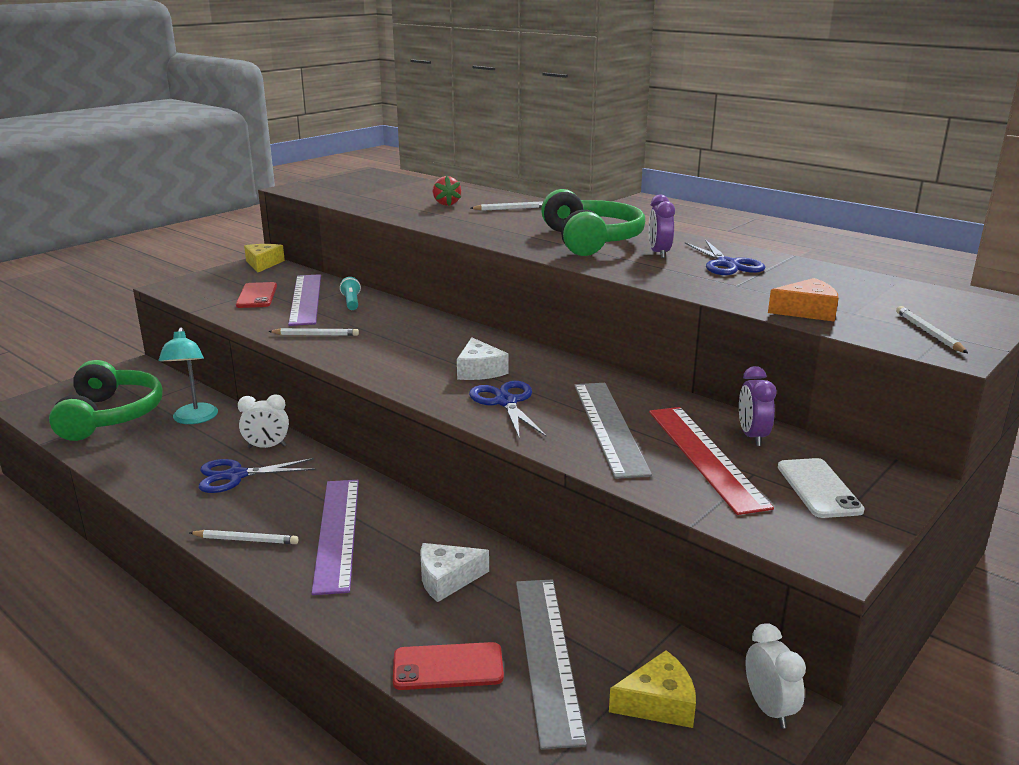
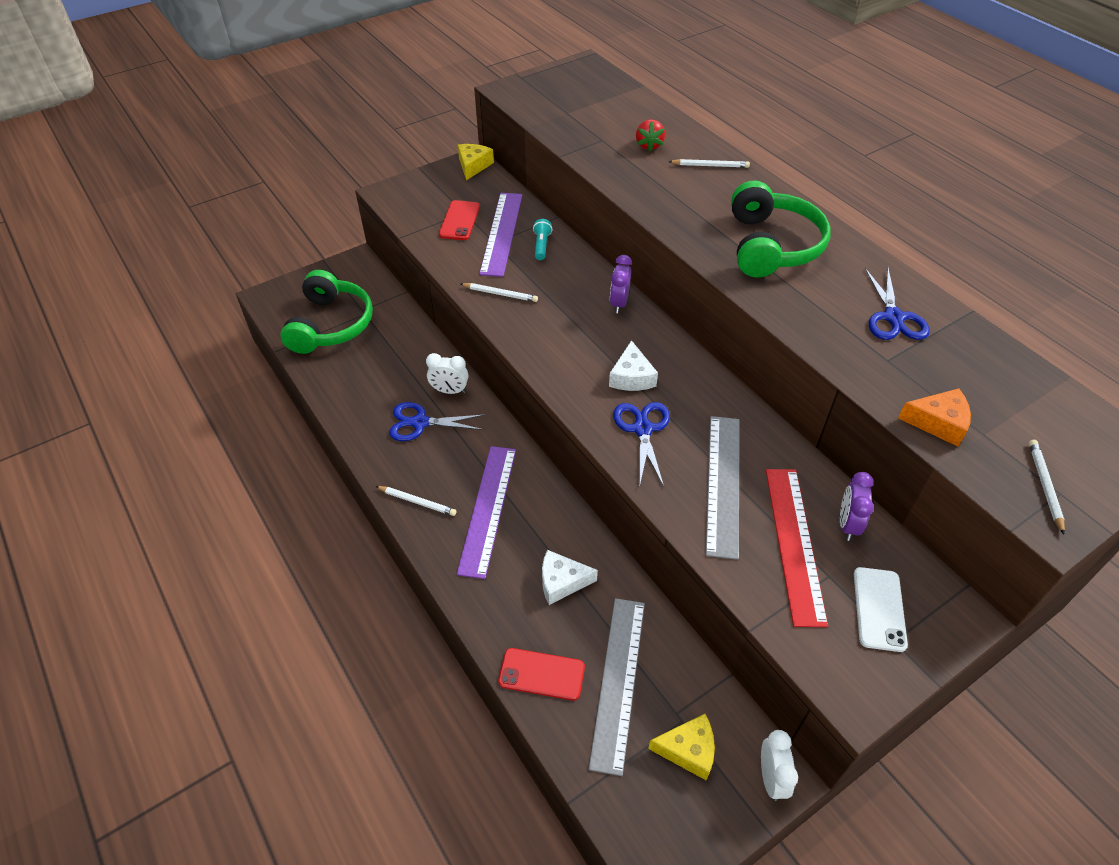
camera: 15 degrees right, 25 degrees up
turquoise lamp [158,327,218,424] -> none
purple clock [648,194,675,258] -> purple clock moved to [610,255,632,313]

